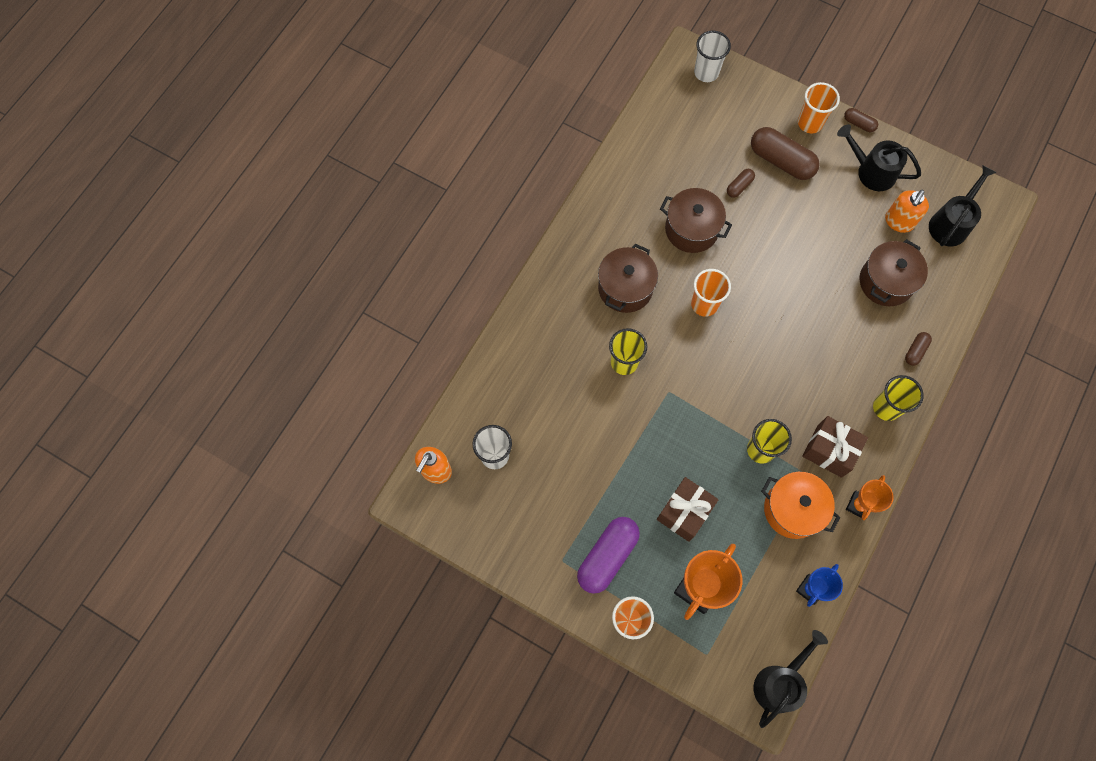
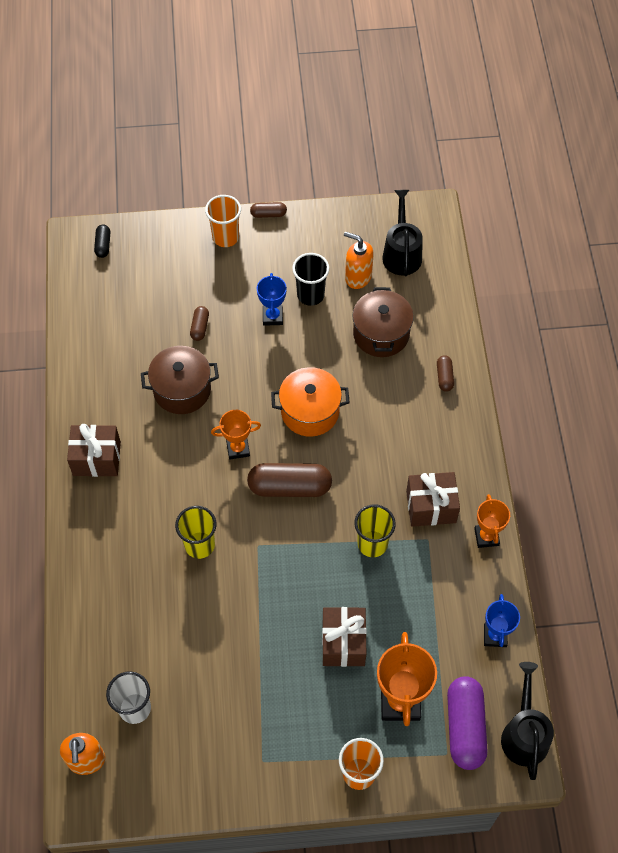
camera: 35 degrees left, 10 degrees down
purple capsule [577,517,640,594] -> purple capsule moved to [447,676,488,770]
brown pot [598,244,658,313] -> none
orange cup [691,269,731,317] -> orange trophy [211,410,261,459]
white cup [694,31,731,82] -> black capsule [94,225,110,258]
brown capsule [751,127,820,180] -> brown capsule moved to [247,463,332,497]
orange pot [761,472,840,539] -> orange pot moved to [271,367,350,437]
black watering can [837,124,921,191] -> none
yellow cup [873,375,924,421] -> none
orange soap dispenser [885,190,929,233] -> orange soap dispenser turned 120 degrees clockwise [344,232,373,289]
none -> brown gift [67,424,121,477]
none -> blue trophy [257,273,287,326]
none -> black cup [292,253,329,306]

